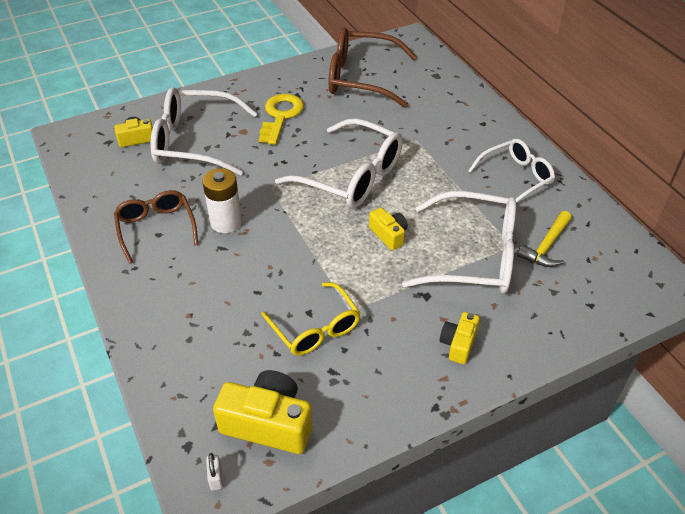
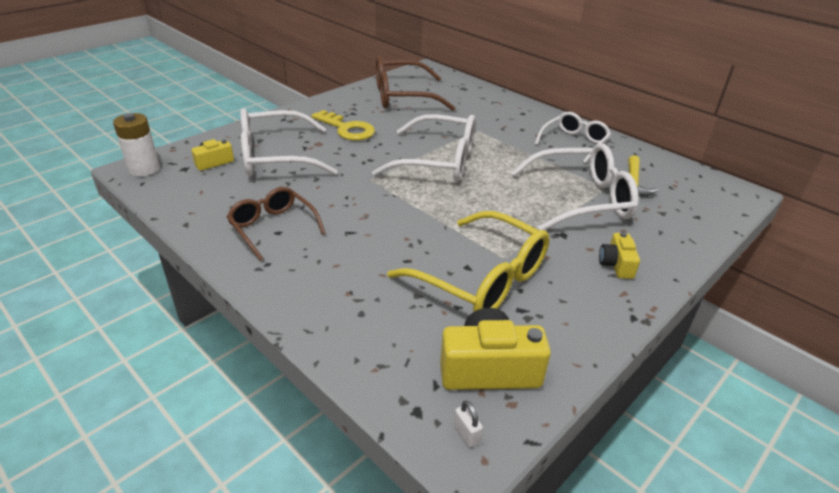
camera: 20 degrees left, 10 degrees down
white battery [202,168,242,233] -> white battery moved to [113,113,160,177]
yellow key [259,94,304,145] -> yellow key turned 135 degrees clockwise [311,110,375,141]
yellow glasses [261,282,360,356] -> yellow glasses [387,211,549,312], size x1.59
yellow camera [369,207,408,250] -> none

